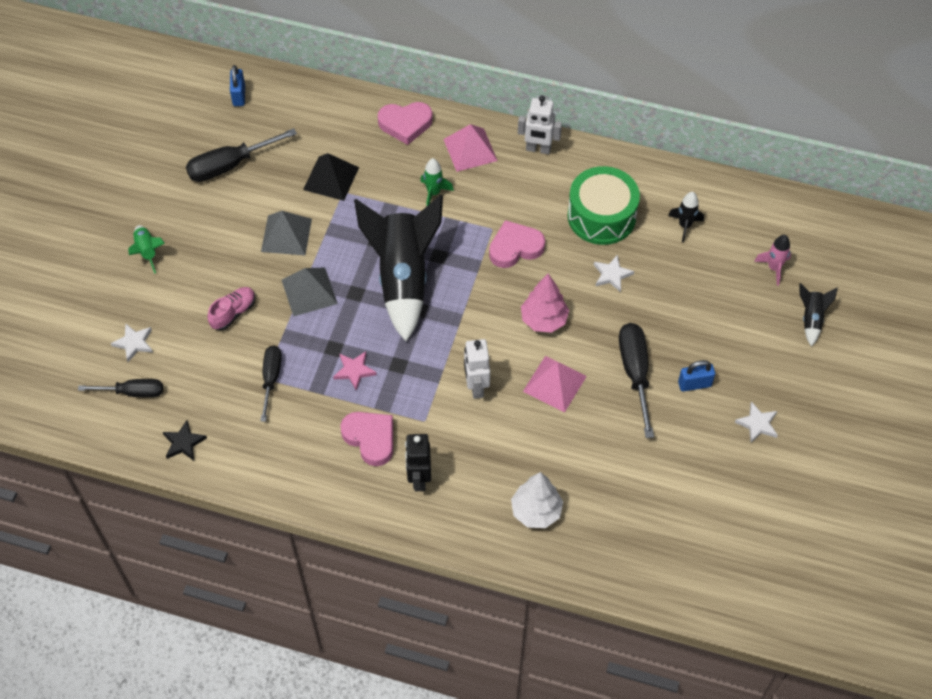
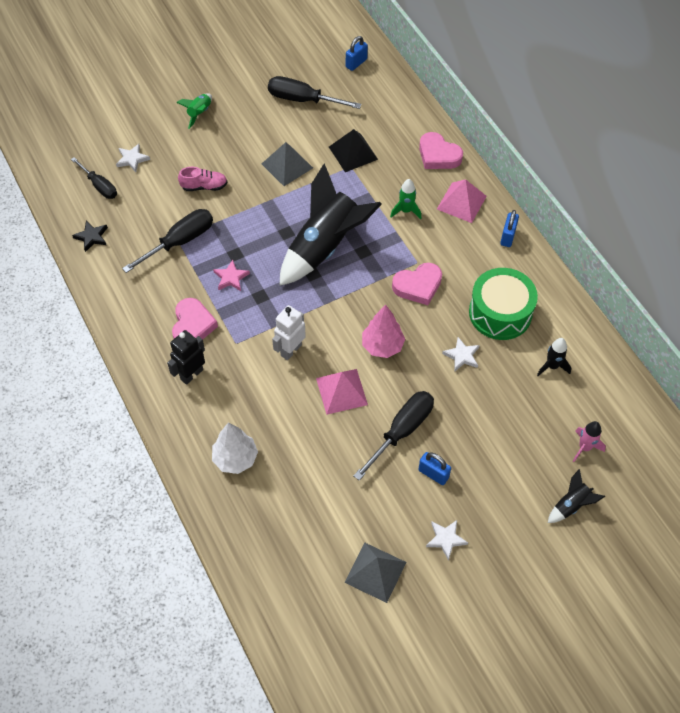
camera: 45 degrees right, 0 degrees up
black screwdriver [260,345,282,422] -> black screwdriver [122,209,213,273], size x1.51
grey pyramid [282,268,338,317] -> grey pyramid moved to [344,543,406,603]
pink heart [489,220,545,268] -> pink heart turned 135 degrees clockwise [392,263,442,305]
white robot [518,96,562,154] -> blue padlock [500,210,519,247]

